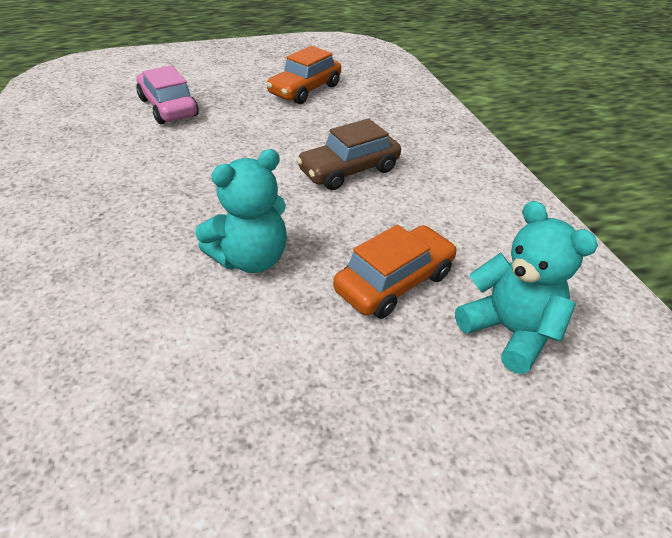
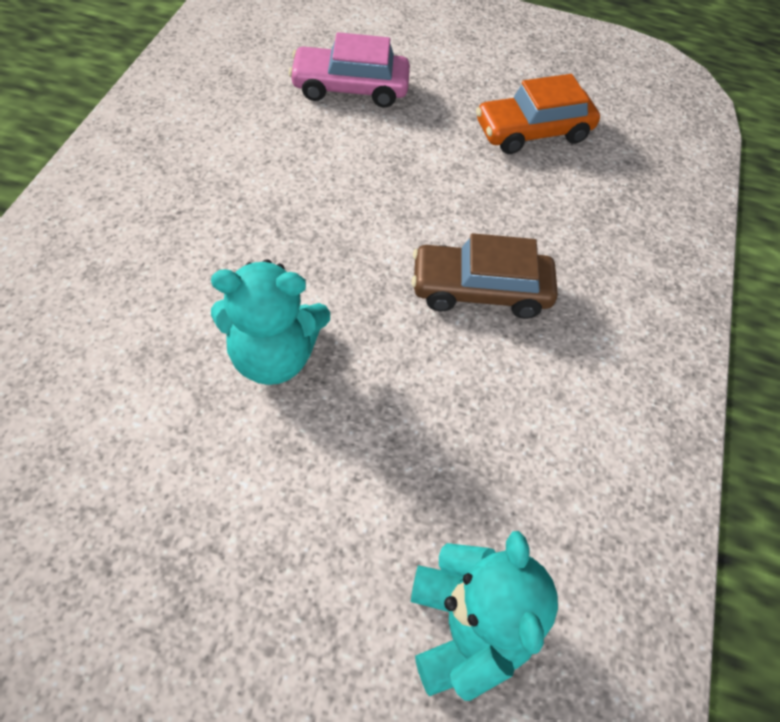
camera: 30 degrees right, 15 degrees up
pink car [136,65,199,124] -> pink car turned 90 degrees counterclockwise [289,32,410,108]
orange car [333,224,457,319] -> none

